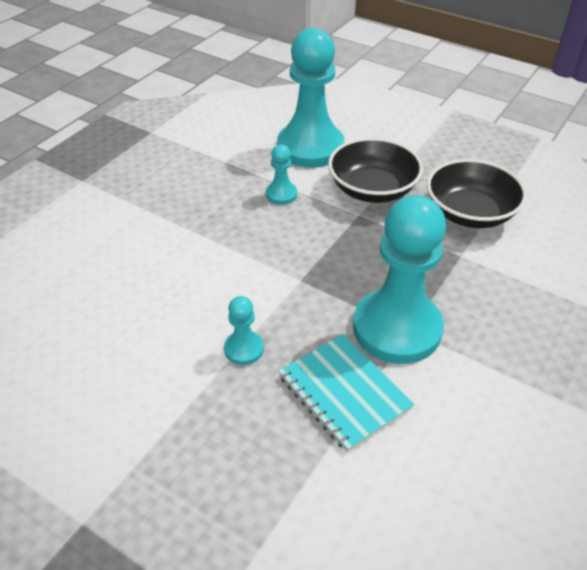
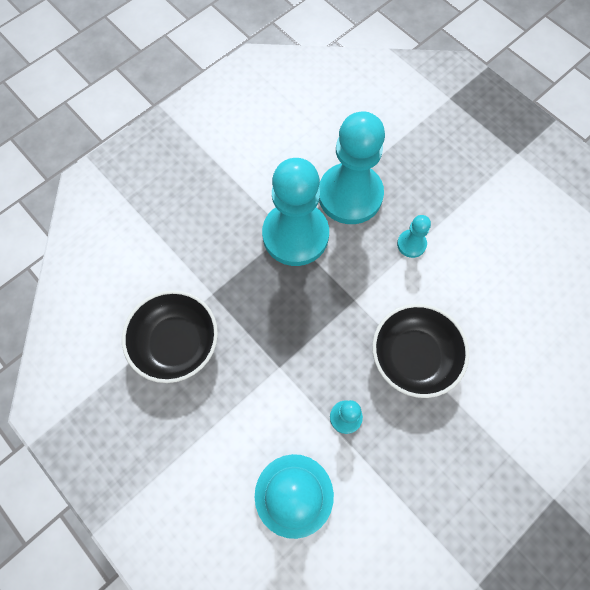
camera: 165 degrees left, 25 degrees up
turquoise notebook [278,334,414,452] -> turquoise pawn [319,111,385,224]
black bowl [328,138,423,203] -> black bowl moved to [372,304,469,398]

